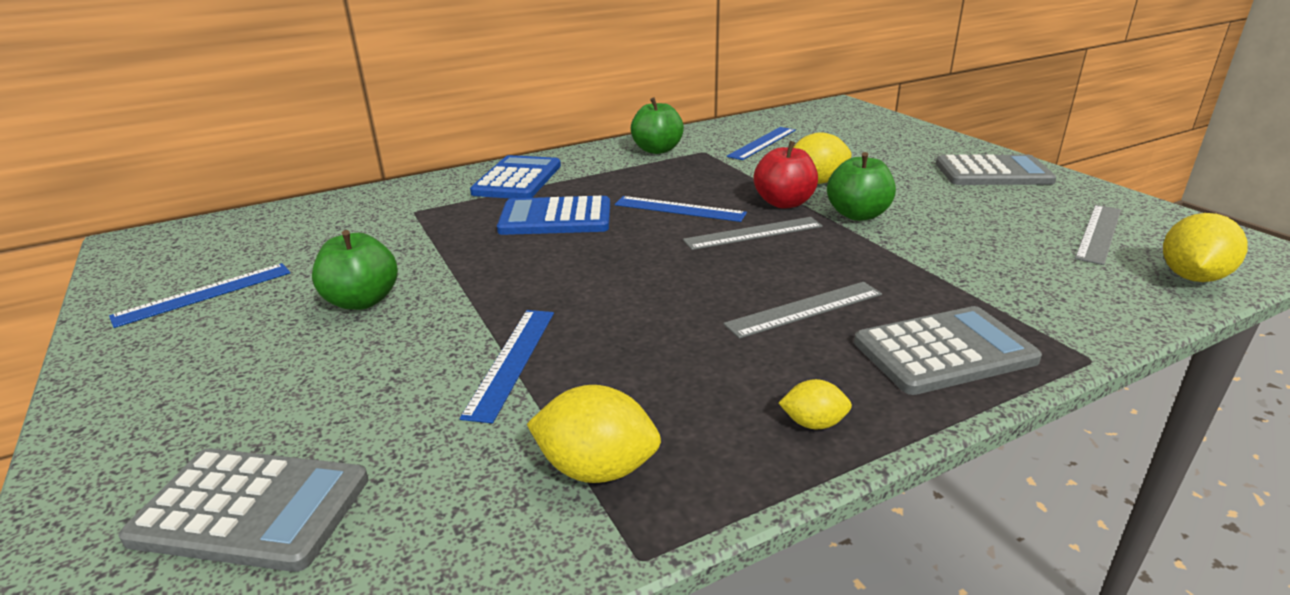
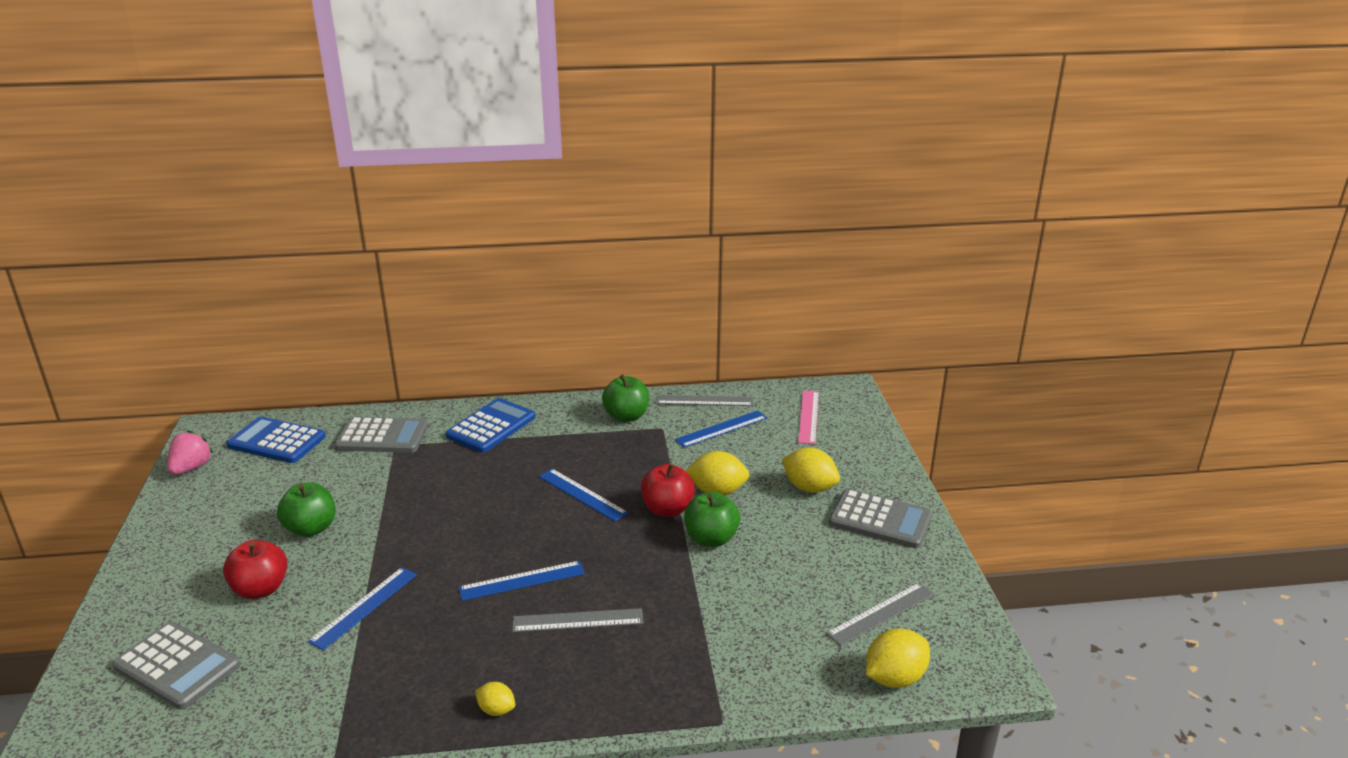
camera: 20 degrees right, 0 degrees up
blue ruler [109,263,290,328] -> blue ruler moved to [459,561,585,601]
blue calculator [497,196,610,235] -> blue calculator moved to [226,416,326,463]
yellow lemon [527,385,661,483] -> yellow lemon moved to [782,448,840,493]
grey ruler [683,217,823,250] -> grey ruler moved to [656,395,753,406]
grey calculator [854,306,1042,395] -> grey calculator moved to [334,417,428,453]
none -> pink strawberry [167,430,213,475]
none -> red apple [223,540,287,599]
none -> pink ruler [798,390,819,444]

